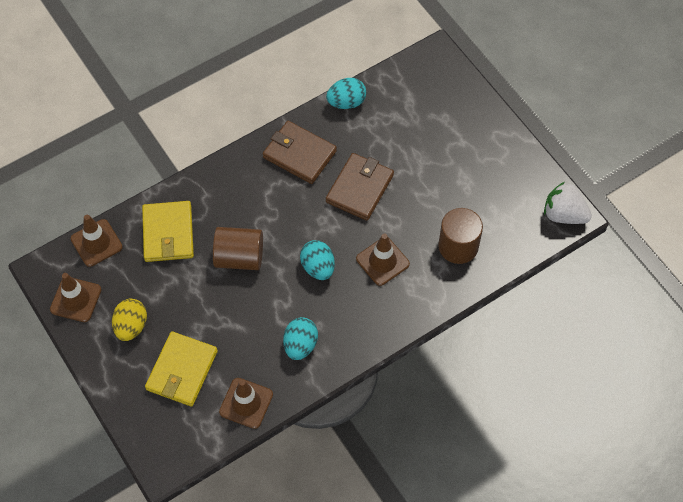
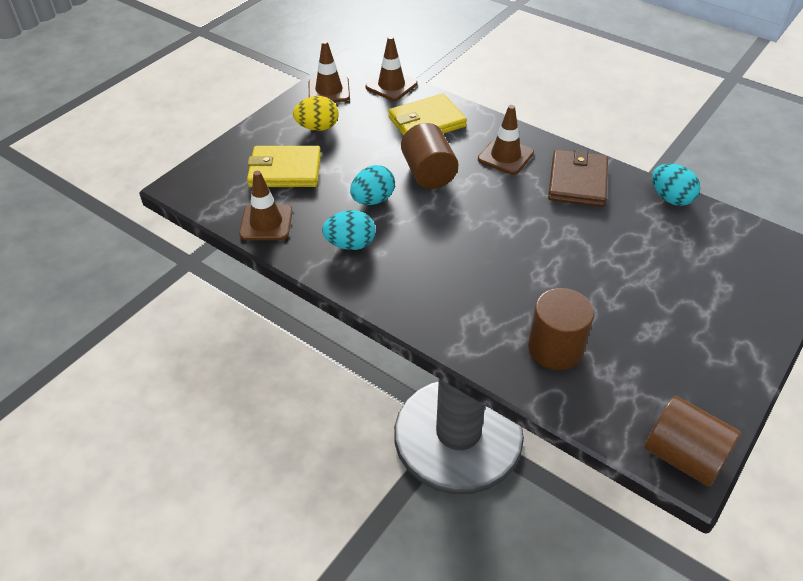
camera: 70 degrees right, 15 degrees down
turquoise egg [300,240,335,280] -> turquoise egg moved to [350,165,395,205]
brown wallet [326,153,394,221] -> none
brown traffic cone [356,234,410,286] -> brown traffic cone moved to [478,105,534,175]
white strawberry [544,182,592,224] -> brown cylinder [645,396,741,487]

